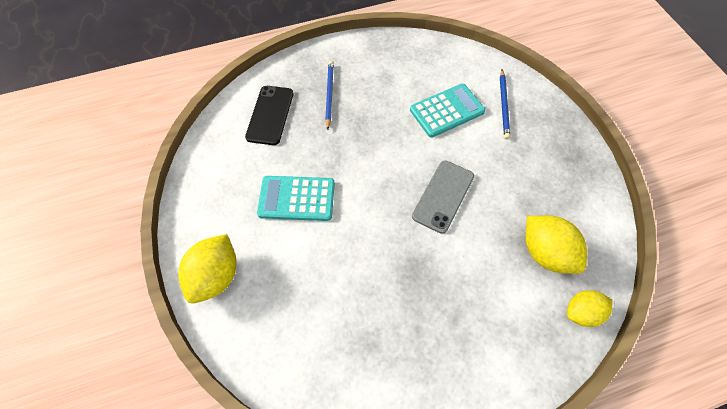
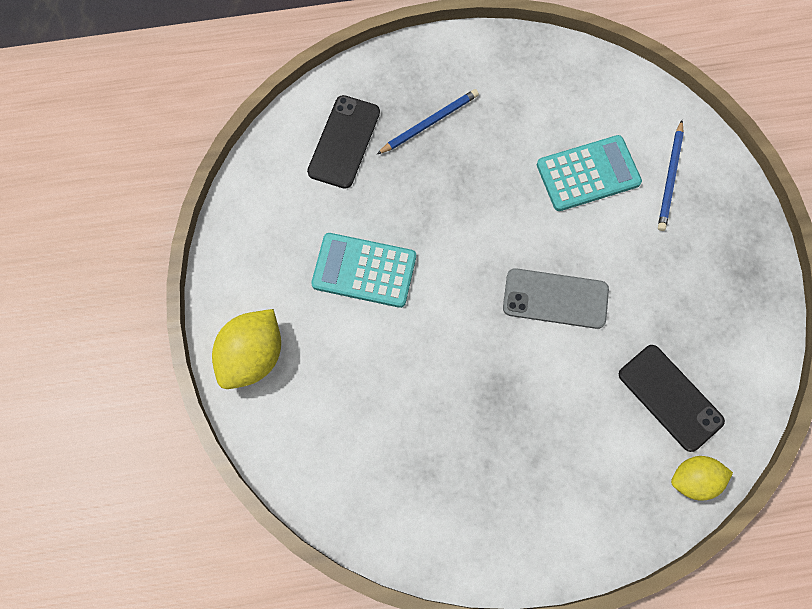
camera: 10 degrees right, 10 degrees up
blue pencil [325,61,334,130] -> blue pencil turned 45 degrees clockwise [377,89,479,154]
grey phone [412,161,474,234] -> grey phone turned 60 degrees clockwise [503,268,609,329]
yellow lemon [526,216,587,274] -> black phone [619,345,725,452]

